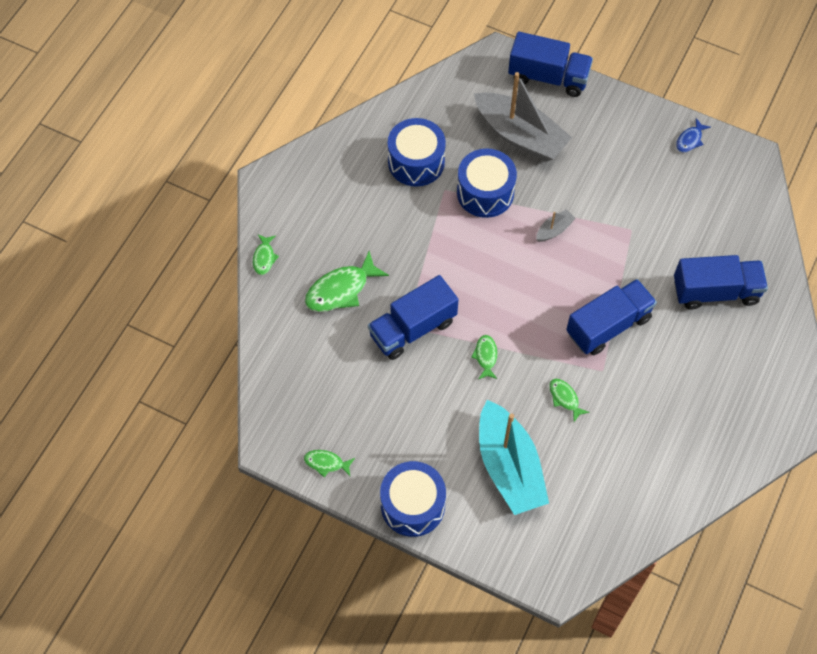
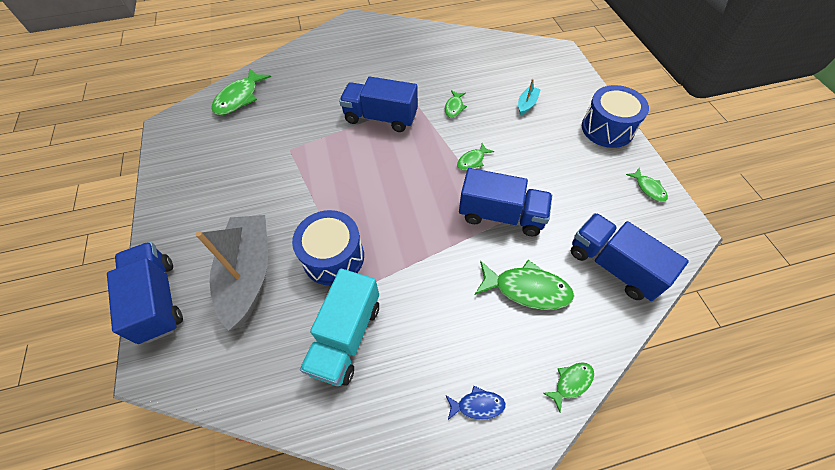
camera: 130 degrees left, 5 degrees down
blue drum [388,118,446,187] -> turquoise truck [300,269,379,386]
turquoise boat [479,400,549,515] -> turquoise boat [518,79,541,115], size x0.42
grey boat [536,209,576,242] -> none
blue truck [674,255,768,309] -> blue truck moved to [571,213,689,301]
blue fish [676,118,711,152] -> blue fish moved to [446,386,506,420]
none -> green fish [211,68,271,115]

